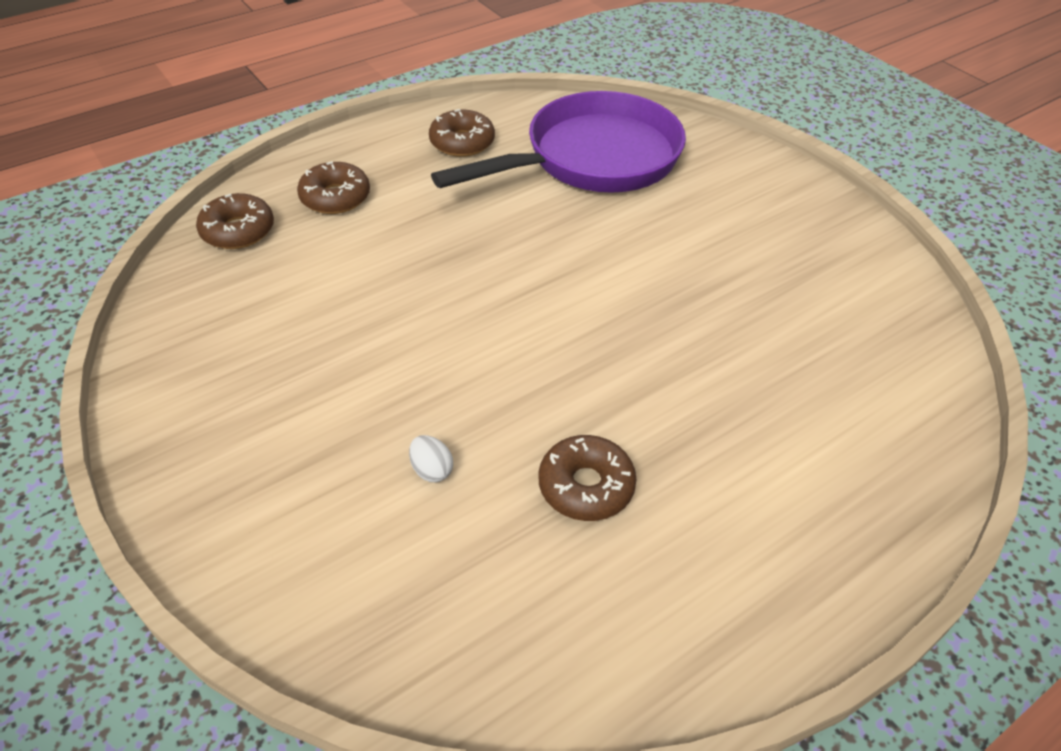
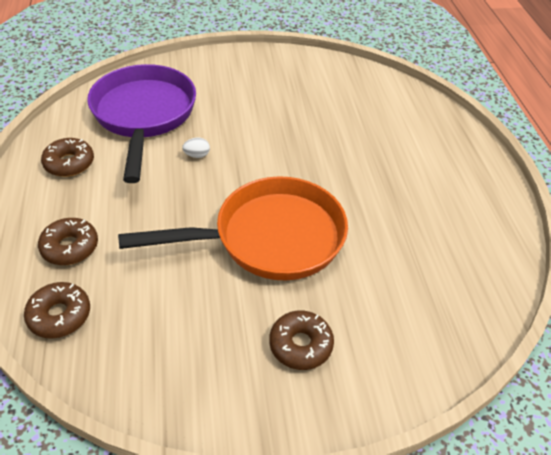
camera: 65 degrees left, 0 degrees up
white egg [409,435,453,482] -> white egg moved to [182,138,210,158]
brown donut [538,435,637,521] -> brown donut moved to [269,311,334,370]
none -> orange pan [118,176,348,280]

